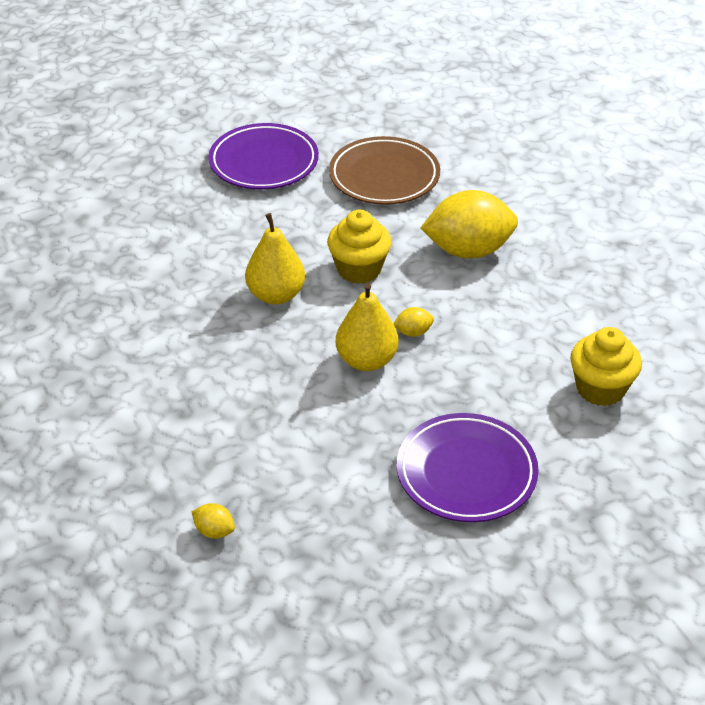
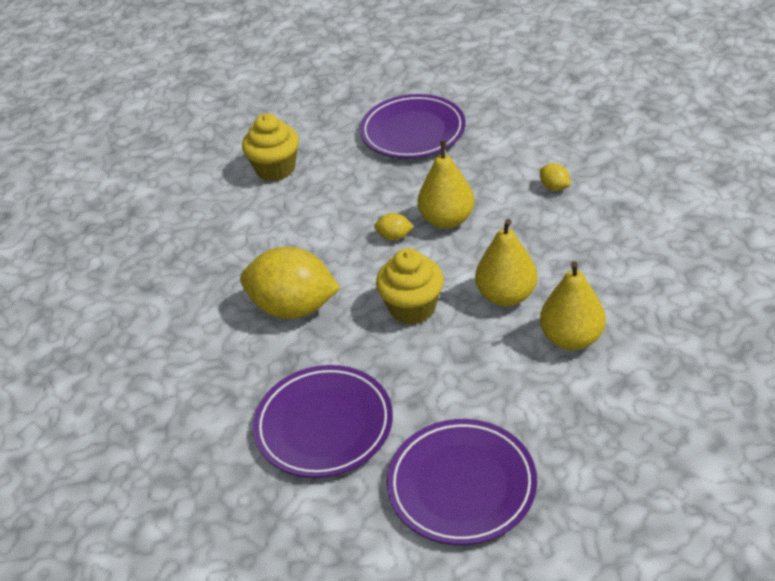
camera: 155 degrees left, 0 degrees up
yellow lemon [192,503,235,539] -> yellow lemon moved to [540,163,571,191]
brown plate [329,136,440,205] -> purple plate [253,365,393,478]
none -> yellow pear [540,261,606,350]

